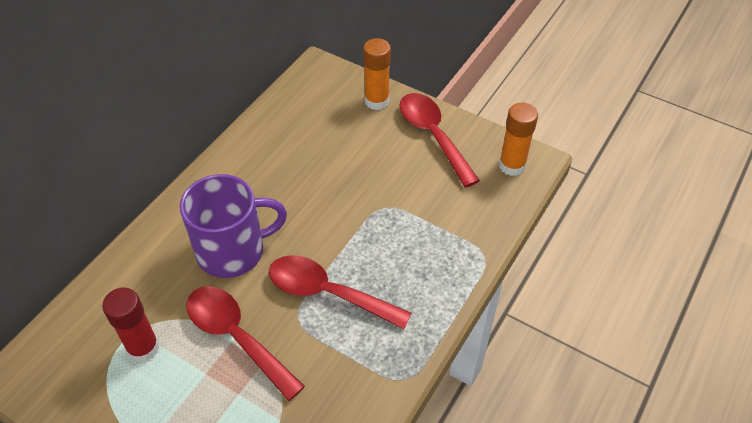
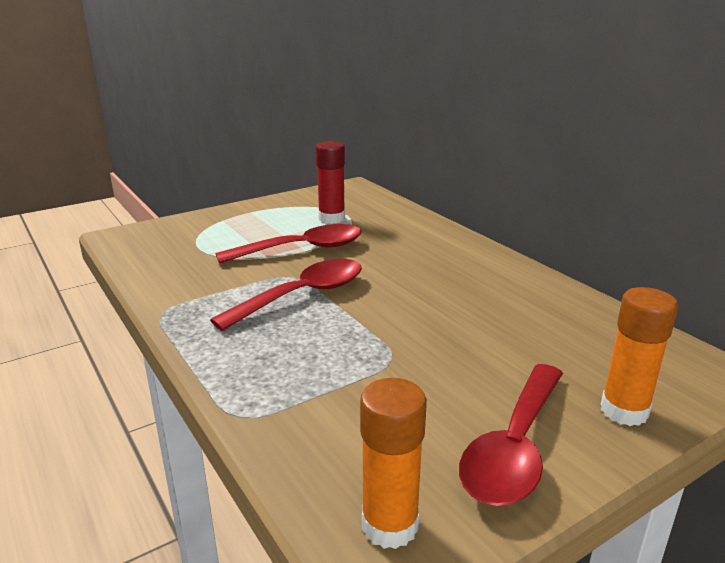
camera: 115 degrees right, 25 degrees down
purple mug [180,174,287,278] -> none
red spoon [400,93,480,188] -> red spoon turned 120 degrees clockwise [459,364,563,506]

